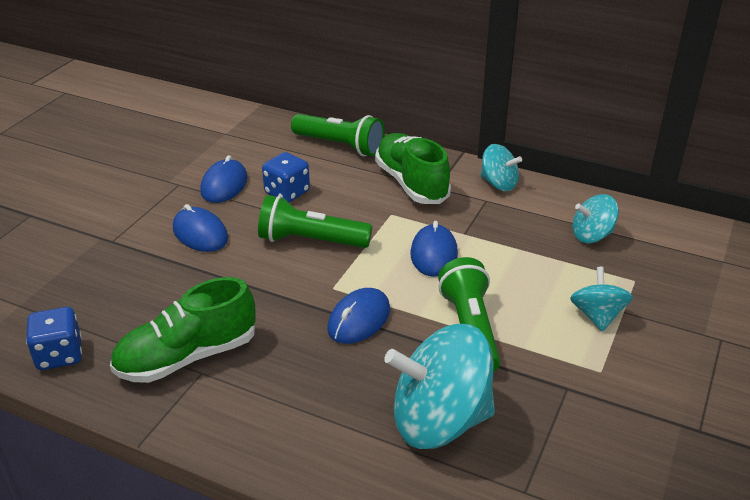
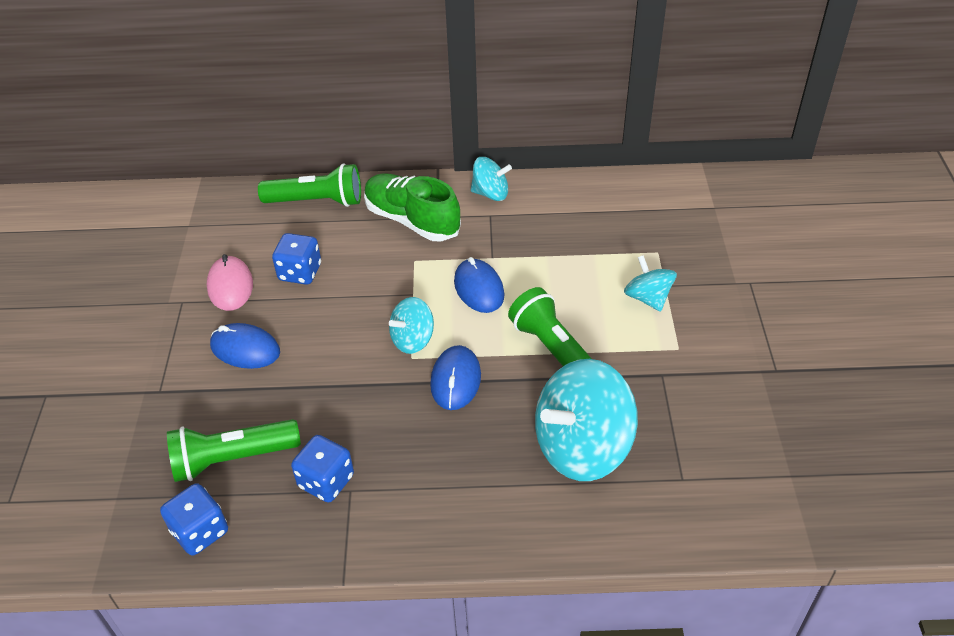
camera: 25 degrees left, 10 degrees up
green shoe [110,277,256,383] -> blue dice [291,435,354,503]
blue mouse [200,155,247,203] -> pink mouse [207,254,253,311]
green flashlight [258,195,372,248] -> green flashlight moved to [167,419,301,482]
turquoise spinning top [572,194,619,243] -> turquoise spinning top moved to [389,297,434,354]

